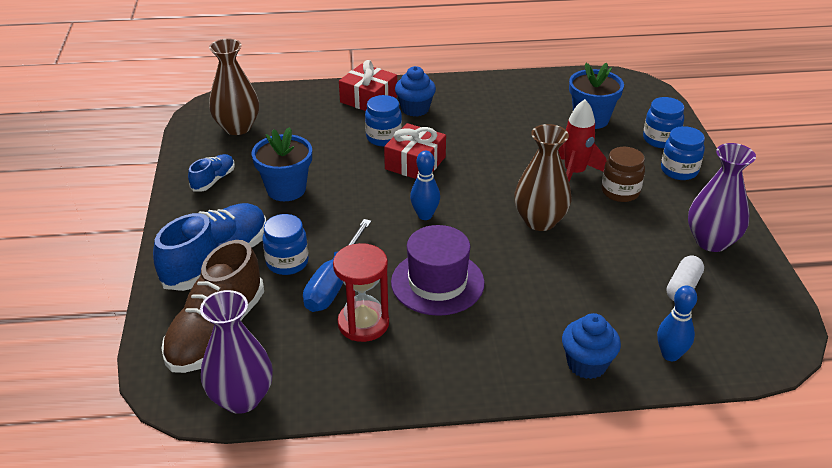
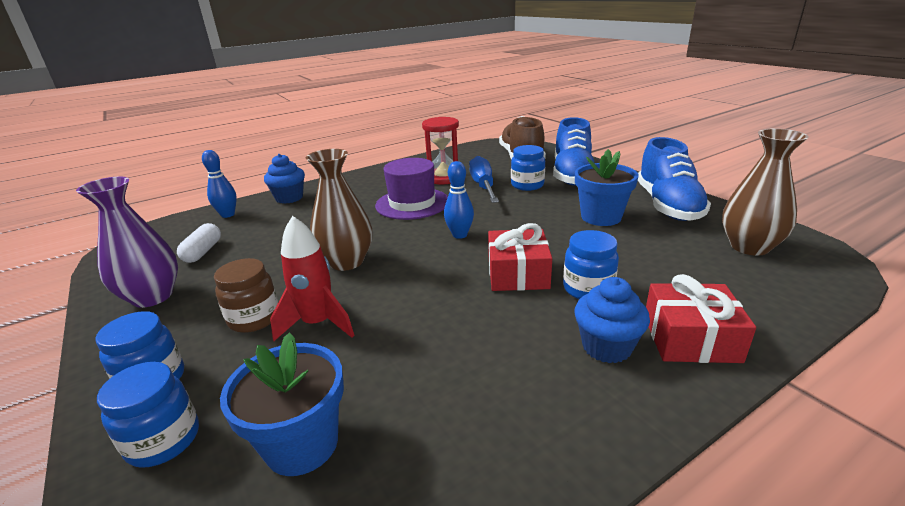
camera: 155 degrees right, 10 degrees down
blue shoe [188,154,235,192] -> blue shoe [638,137,711,221], size x2.01
purple vase [200,290,273,414] -> none

